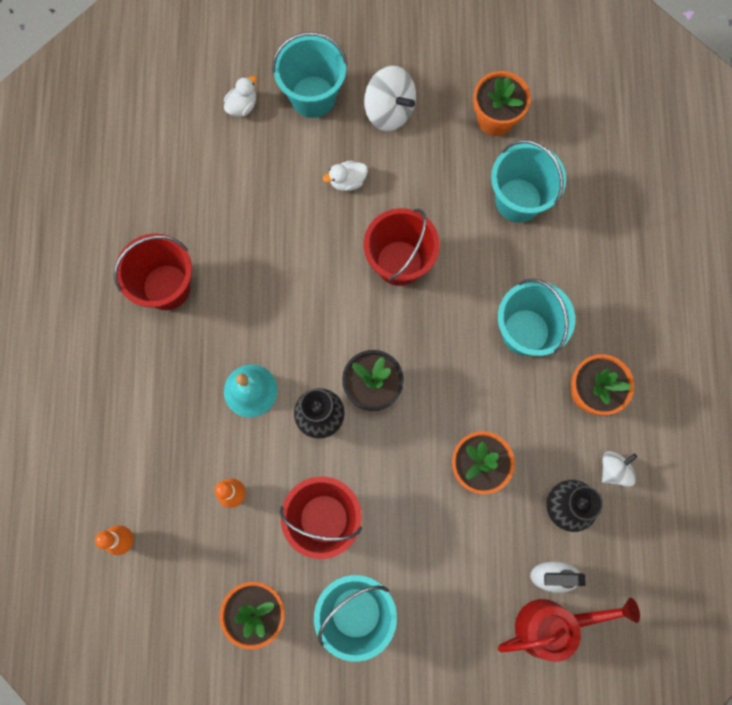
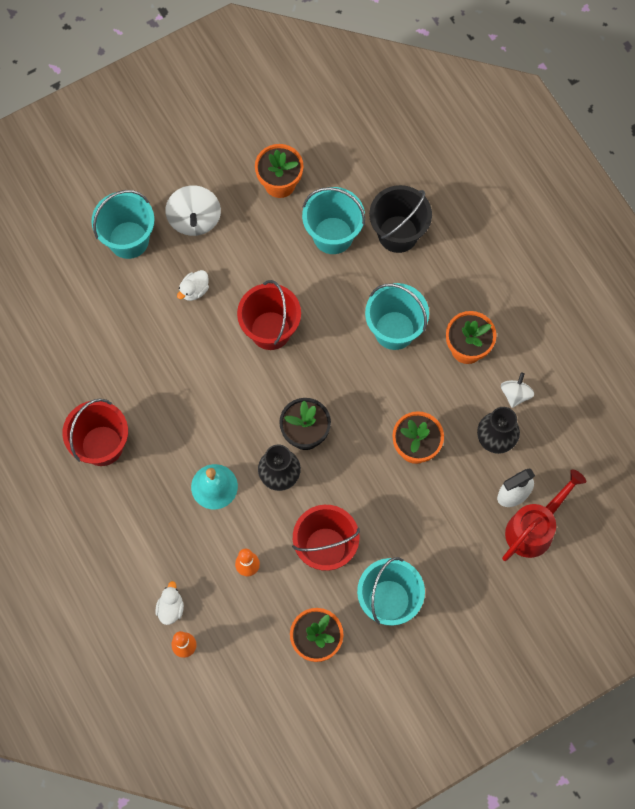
camera: 30 degrees left, 5 degrees down
white duck [224,76,257,117] -> white duck moved to [155,581,184,625]
white spinning top [364,66,416,131] -> white spinning top turned 75 degrees clockwise [165,185,221,236]
none -> black bucket [369,185,432,253]

